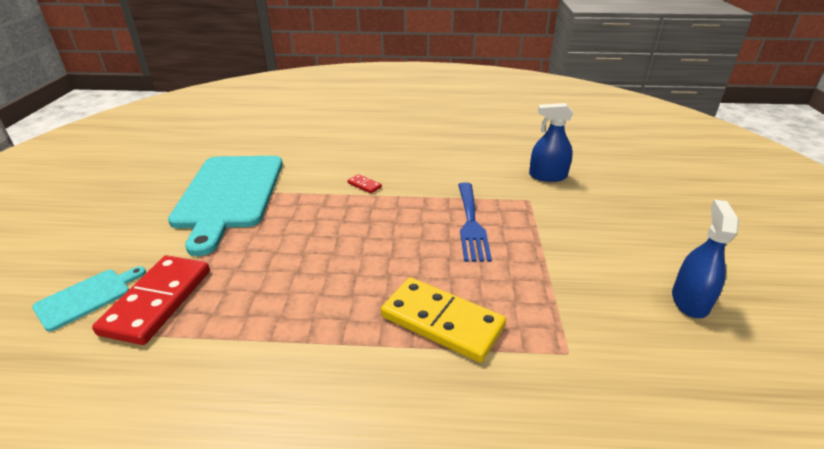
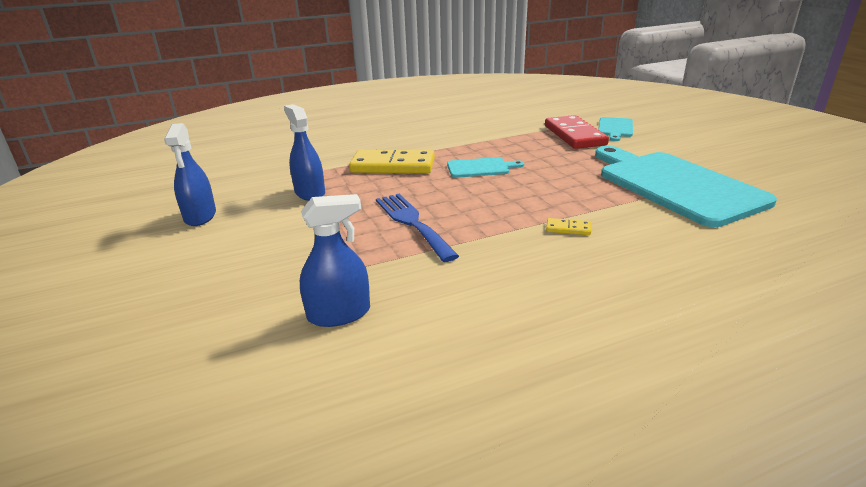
camera: 155 degrees right, 5 degrees down
red domino [347,174,382,194] -> yellow domino [546,218,591,235]
none -> blue spray bottle [284,104,325,201]
none -> turquoise cutting board [447,157,524,178]

